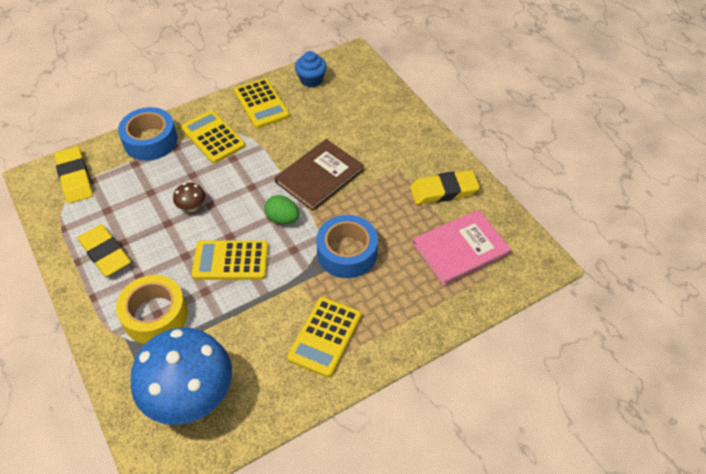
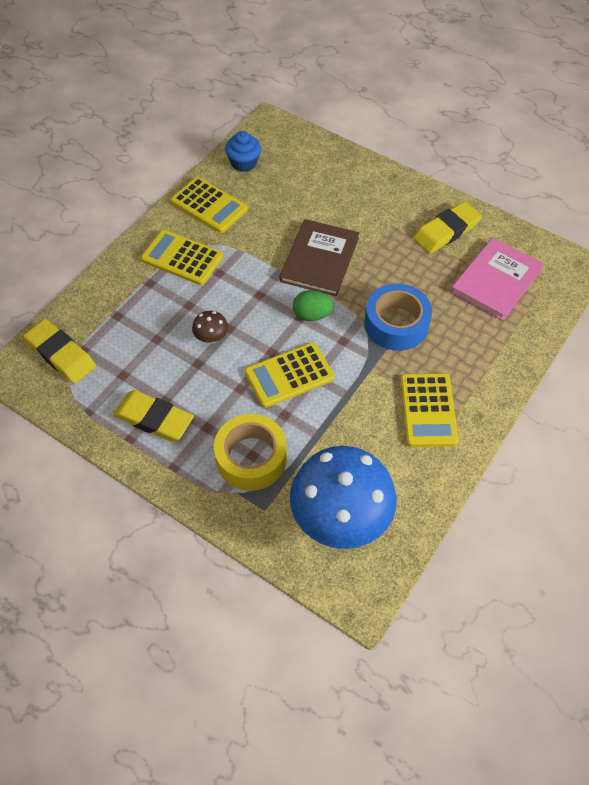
camera: 25 degrees left, 5 degrees up
blue tape [118,107,178,161] -> none

